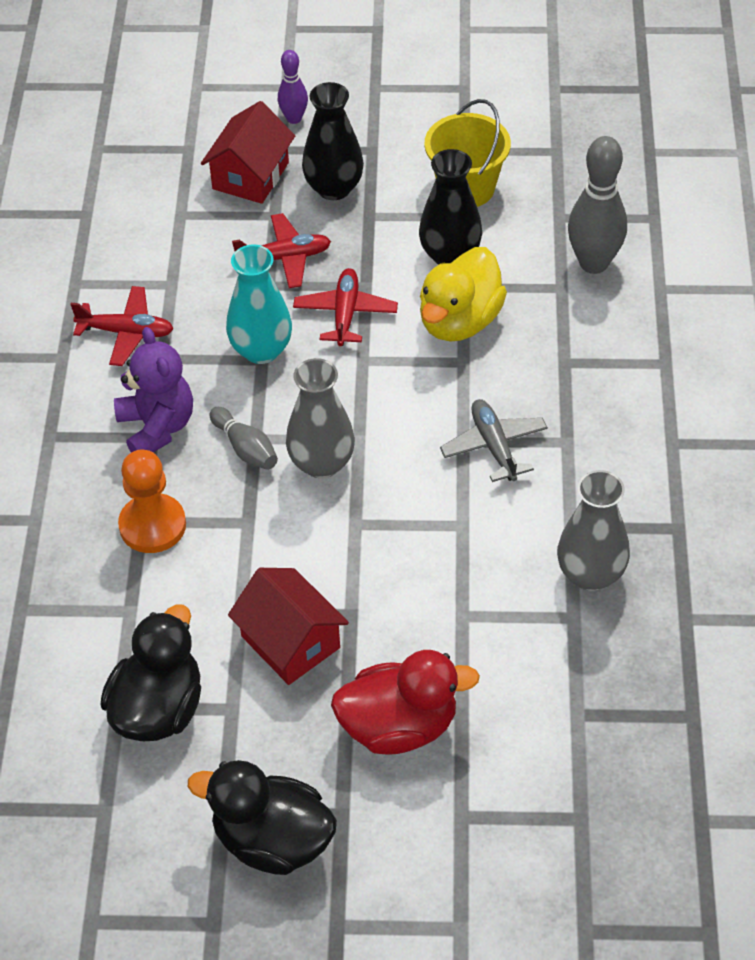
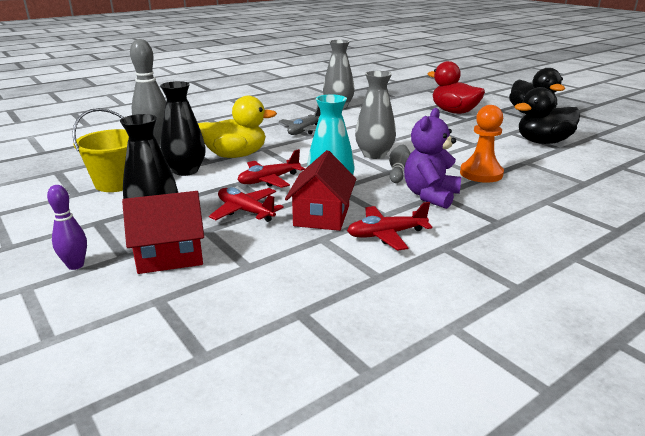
camera: 130 degrees left, 25 degrees down
red plane [70,286,174,366] -> red plane turned 75 degrees counterclockwise [347,202,432,251]
red house [228,568,349,685] -> red house moved to [285,150,356,231]

